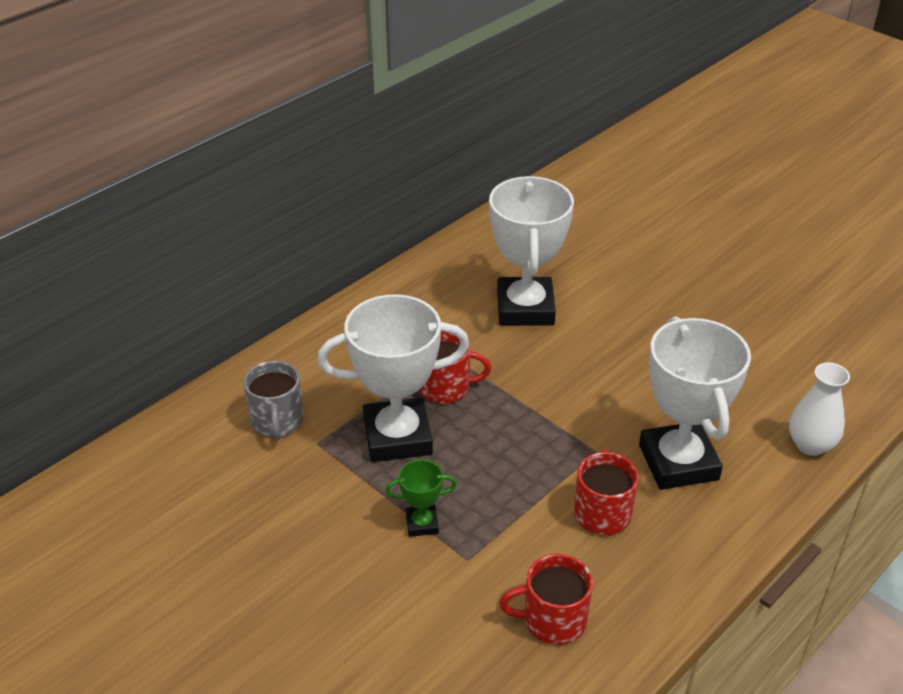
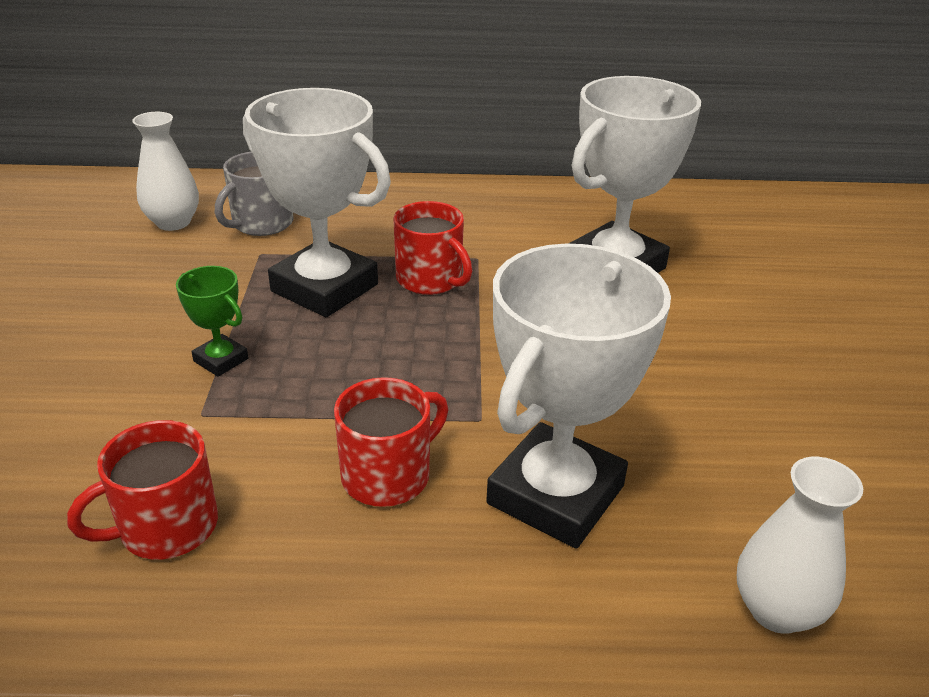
camera: 45 degrees right, 5 degrees down
red mug [499,554,593,645] -> red mug turned 75 degrees counterclockwise [67,420,218,559]
none -> white vase [132,112,199,231]

